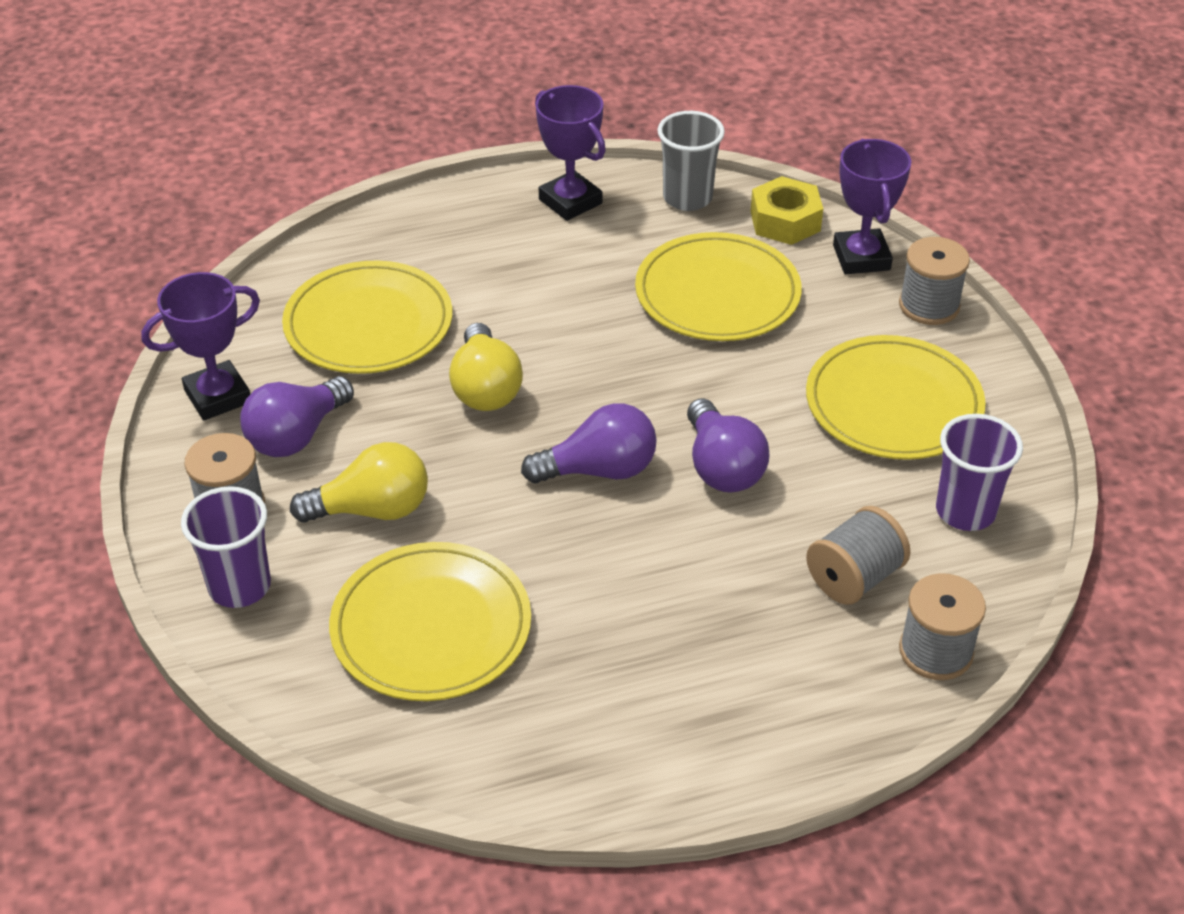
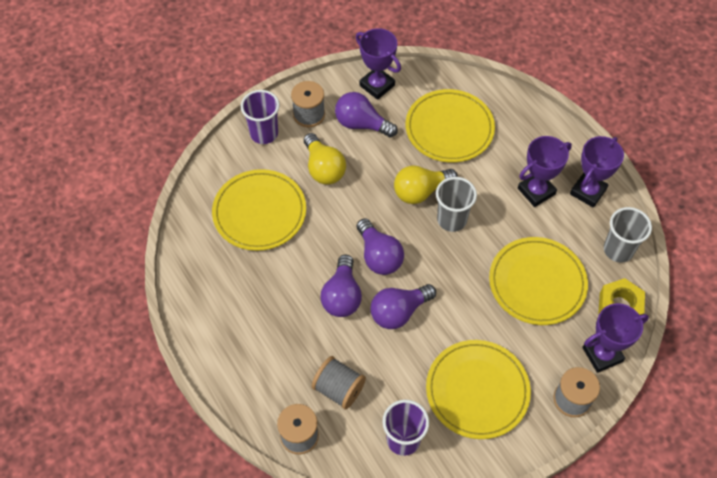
camera: 75 degrees right, 15 degrees up
none -> purple light bulb [320,255,362,317]
none -> grey cup [436,177,477,232]
none -> purple trophy [518,136,572,207]

